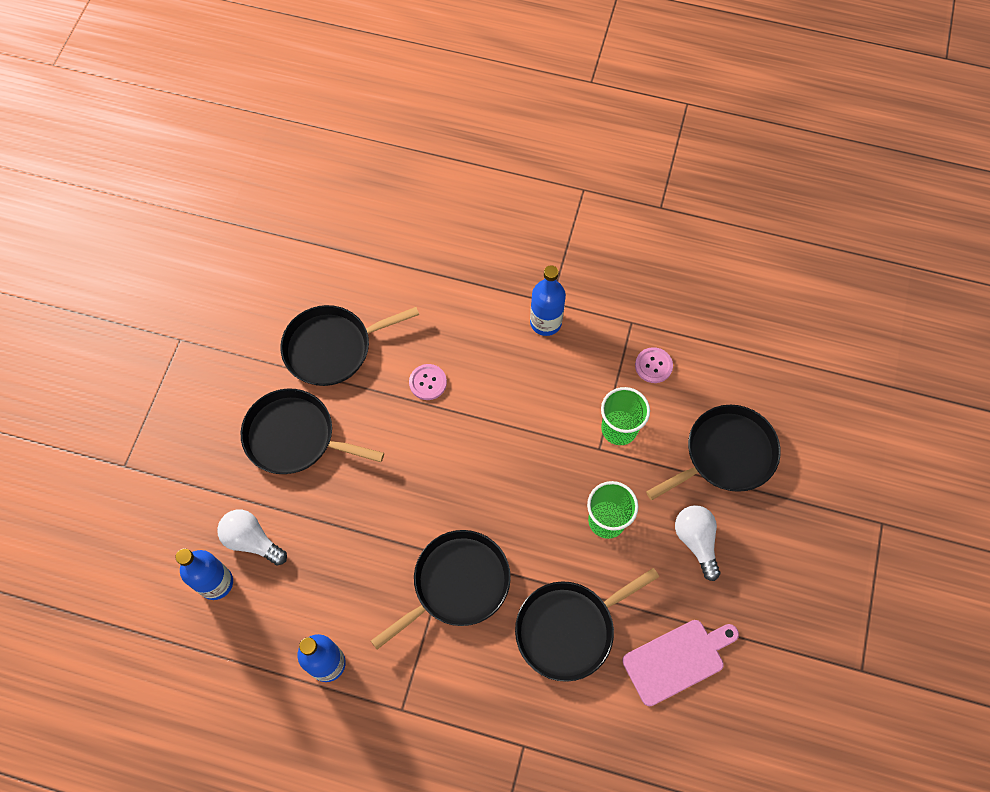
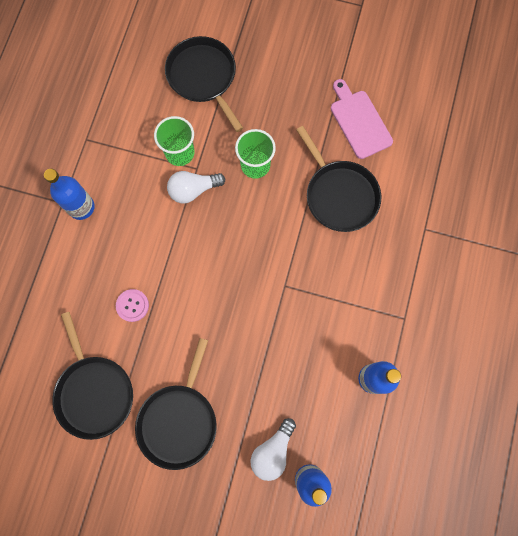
camera: 90 degrees left, 10 degrees up
black pan [371,530,511,649] -> none
pink button [635,347,673,383] -> none
white light bulb [675,505,720,581] -> white light bulb moved to [167,171,225,204]

